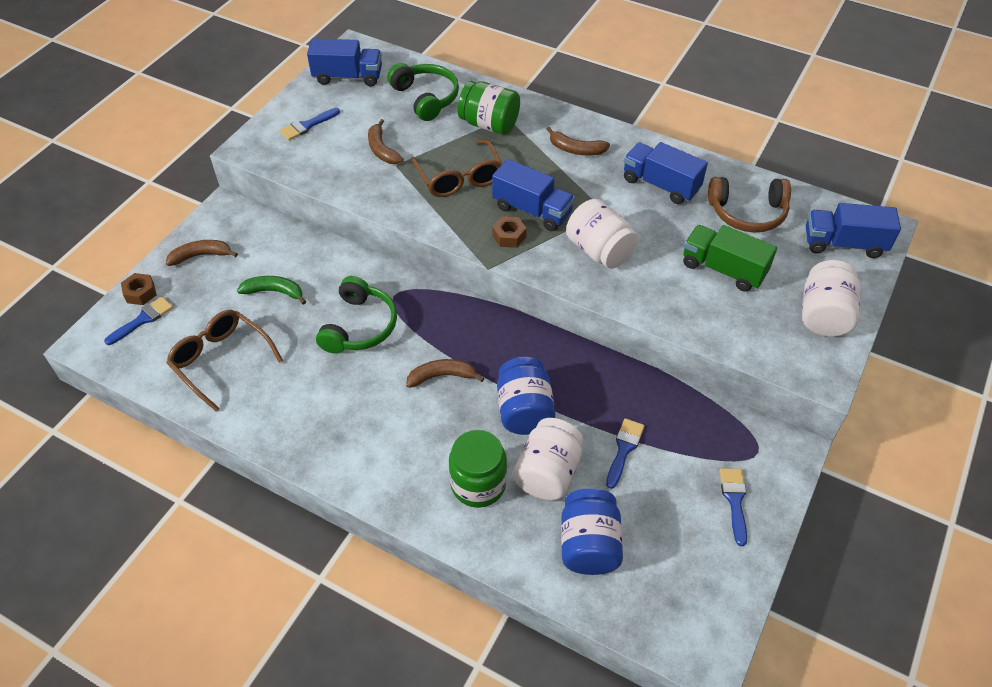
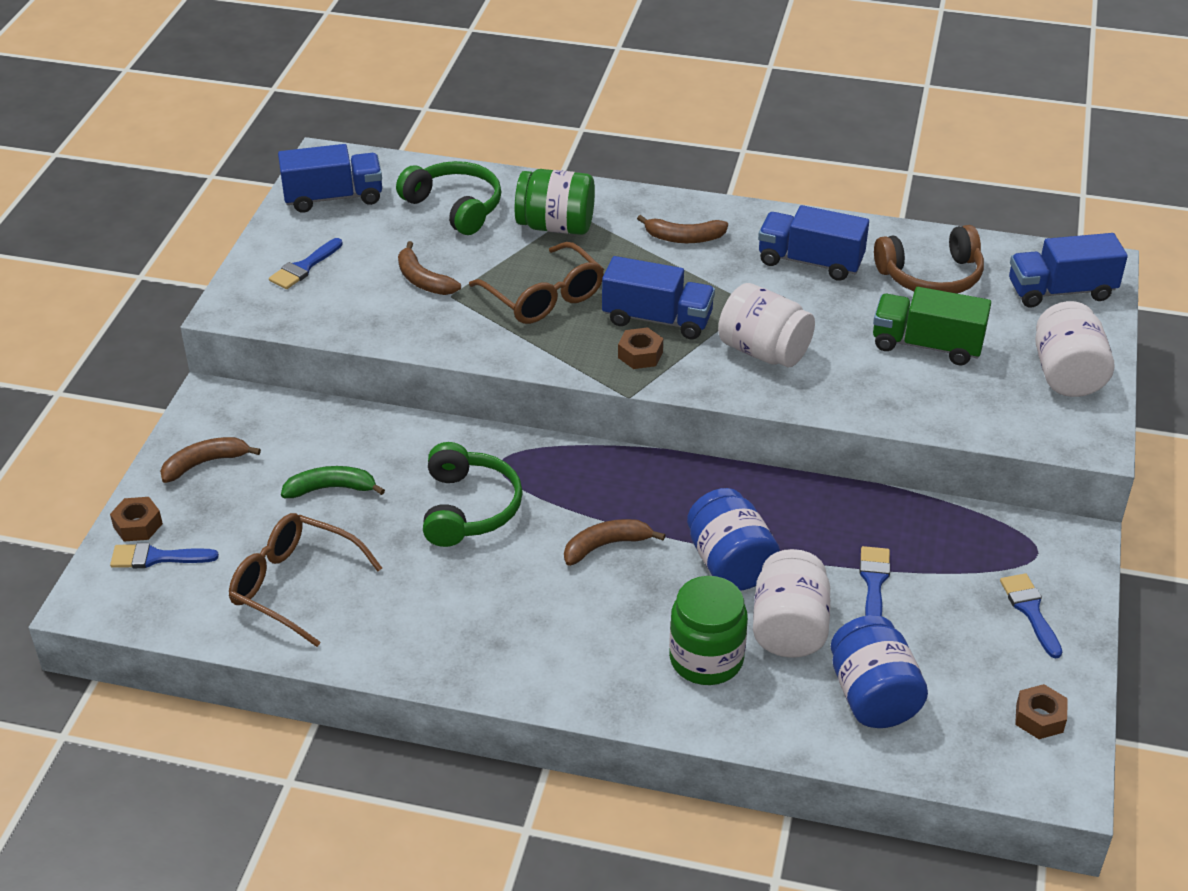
camera: 15 degrees left, 10 degrees down
blue brush [104,296,173,345] -> blue brush turned 120 degrees counterclockwise [110,543,219,568]
none -> brown nut [1015,684,1068,739]

